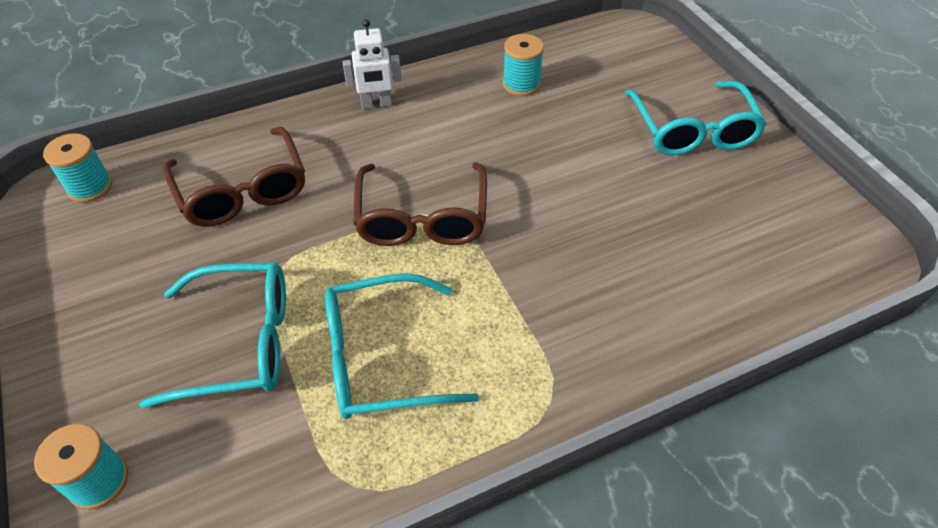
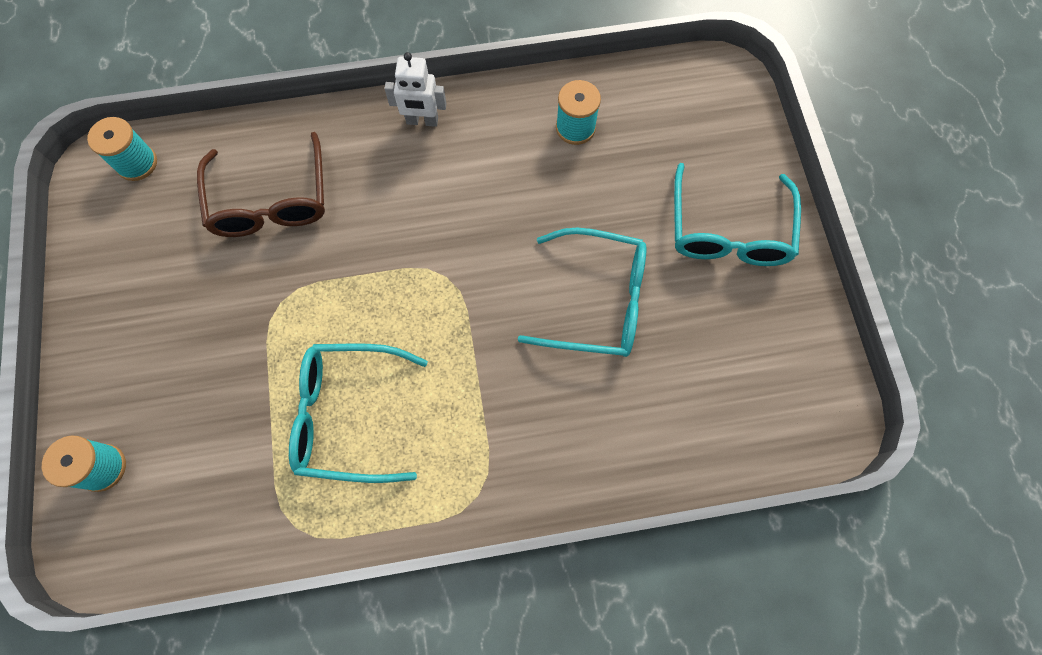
camera: 15 degrees right, 20 degrees up
turquoise glasses [140,263,286,409] -> turquoise glasses moved to [518,227,647,357]
brown glasses [353,162,487,246] -> none

